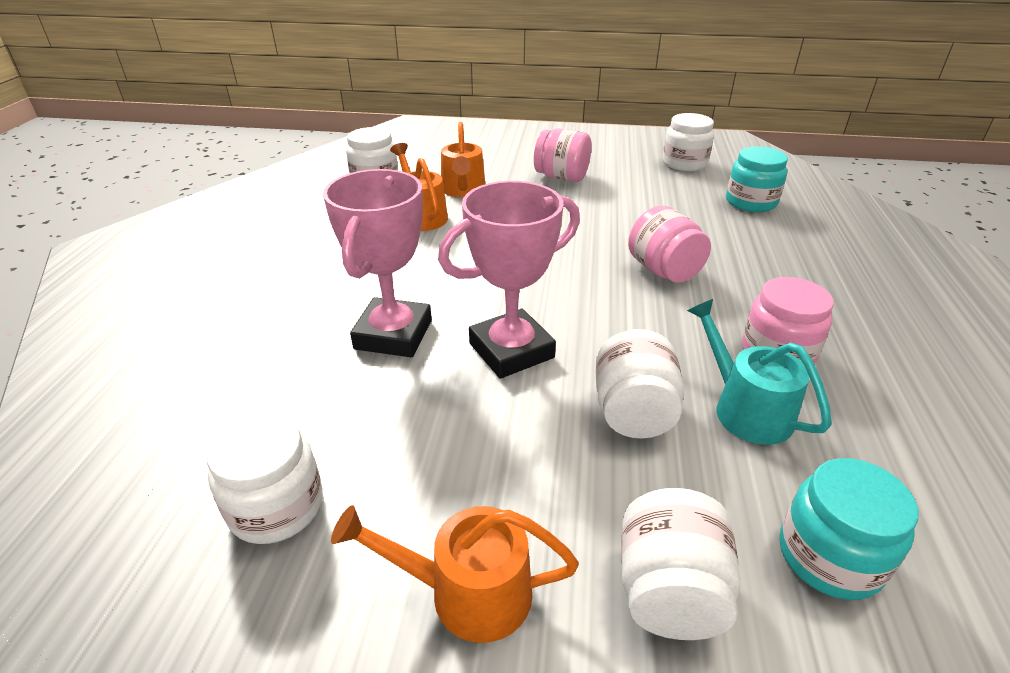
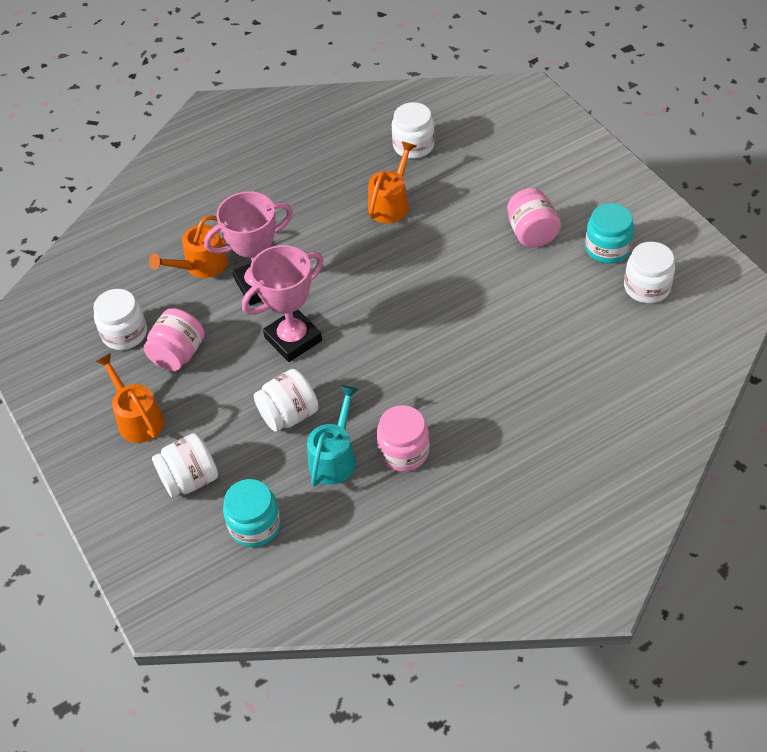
camera: 55 degrees right, 15 degrees up
pink trophy [438,181,580,379] -> pink trophy turned 60 degrees counterclockwise [242,245,324,362]
orange watering can [441,122,485,197] -> orange watering can moved to [149,216,228,278]
pink jar [628,206,711,283] -> pink jar moved to [144,308,205,371]
turquoise jar [726,146,788,212] -> turquoise jar moved to [585,203,634,264]

